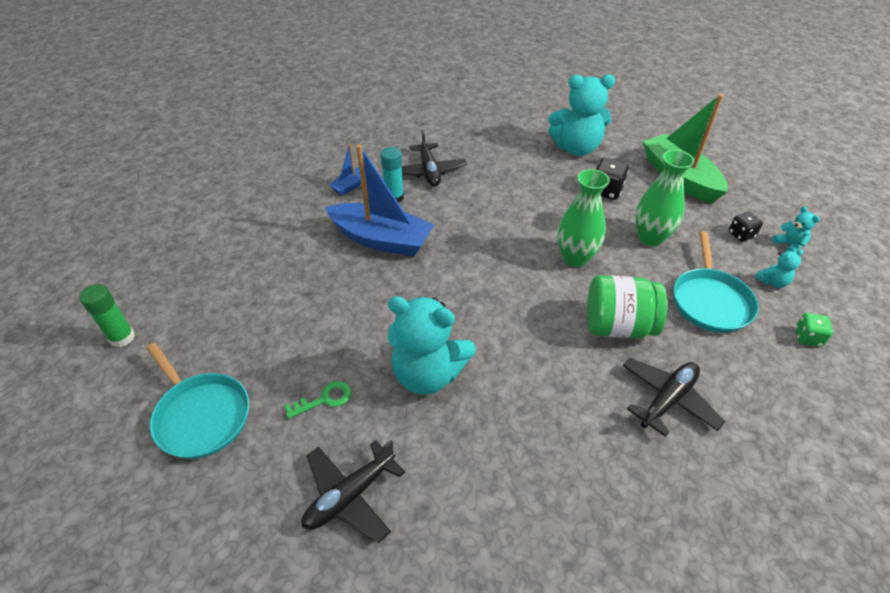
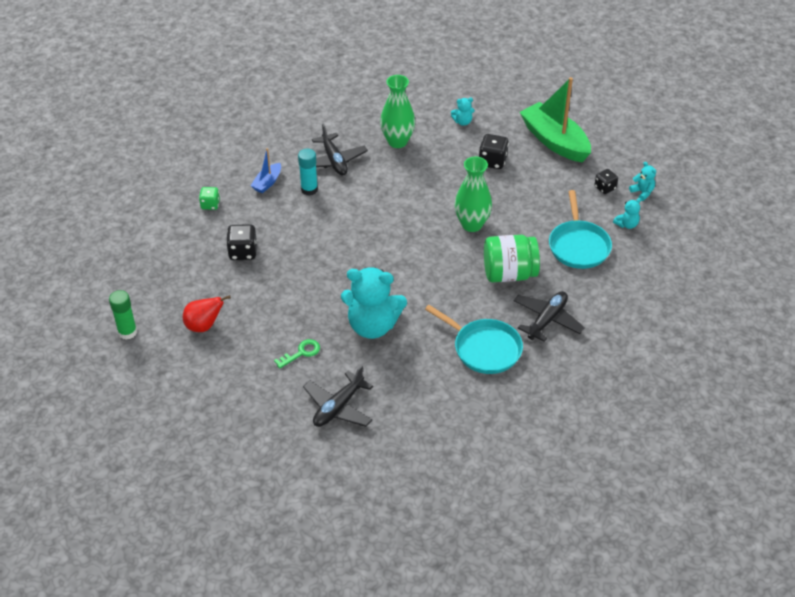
camera: 10 degrees left, 0 degrees up
turquoise pan [146,343,249,459] -> turquoise pan moved to [425,305,523,374]
blue boat [325,144,435,257] -> none
turquoise teddy bear [549,75,615,156] -> turquoise teddy bear [451,98,475,126], size x0.43
green vase [635,150,694,246] -> green vase moved to [380,75,415,148]
green dice [795,313,833,347] -> green dice moved to [199,187,220,210]
none -> red pear [183,295,231,332]
none -> black dice [226,224,257,260]

